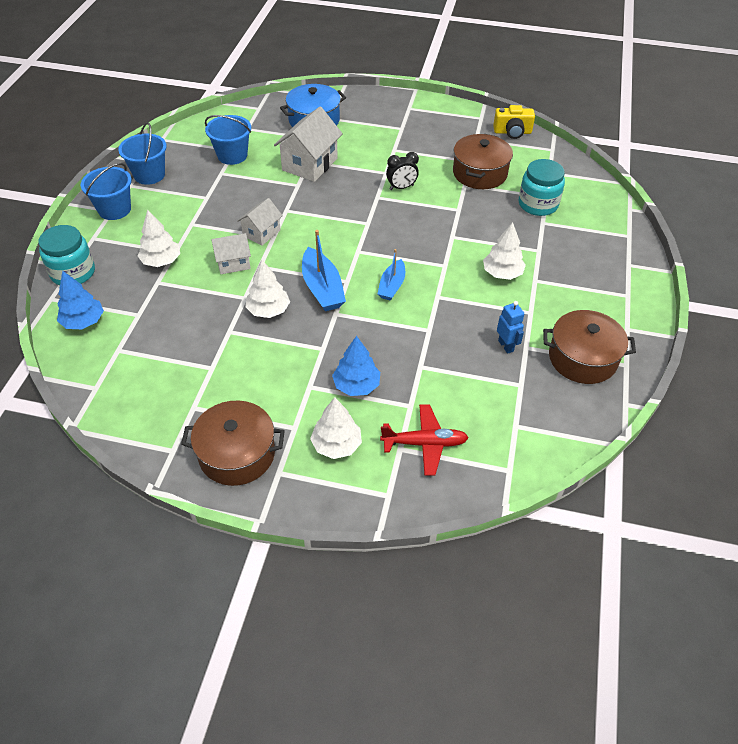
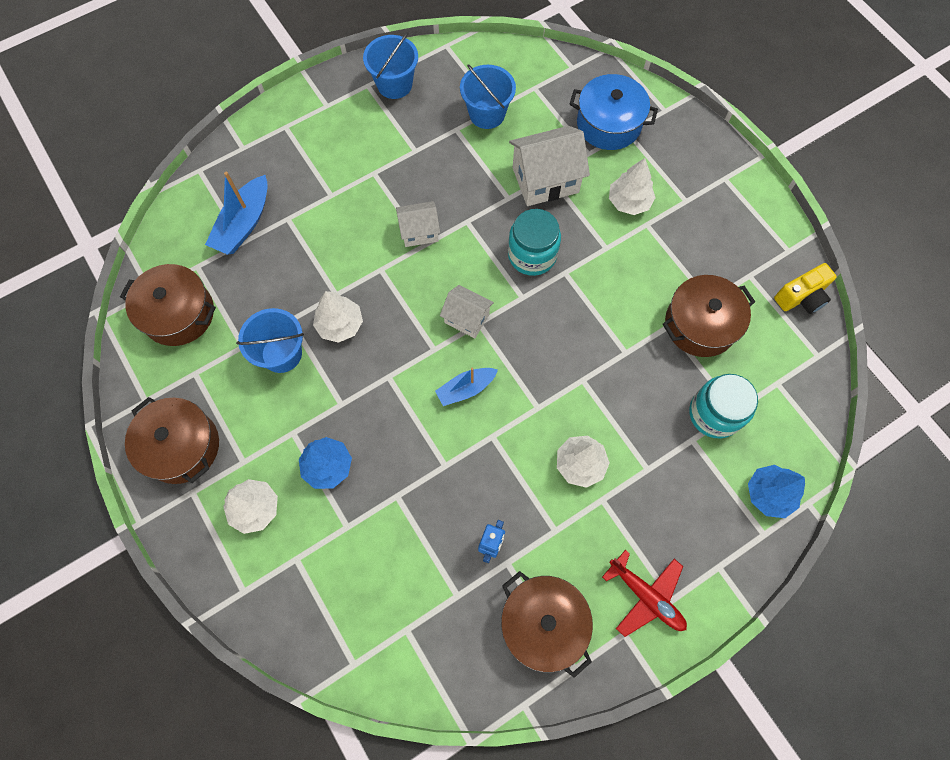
camera: 45 degrees right, 20 degrees up
turquoise jar [38,225,95,285] -> turquoise jar moved to [508,209,561,276]
blue tree [57,270,104,329] -> blue tree moved to [748,465,805,518]
blue bucket [81,163,132,220] -> blue bucket moved to [236,308,304,373]
white tree [138,210,180,267] -> white tree moved to [609,158,656,215]
white house [211,233,251,274] -> white house moved to [440,285,494,338]
blue boat [302,230,346,311] -> blue boat moved to [205,171,268,255]
red plane [380,404,469,476] -> red plane moved to [602,550,687,637]
black clock [386,152,419,190] -> none
yellow camera [493,105,535,139] -> yellow camera turned 75 degrees counterclockwise [774,263,837,314]
none -> brown pot [120,264,216,346]

